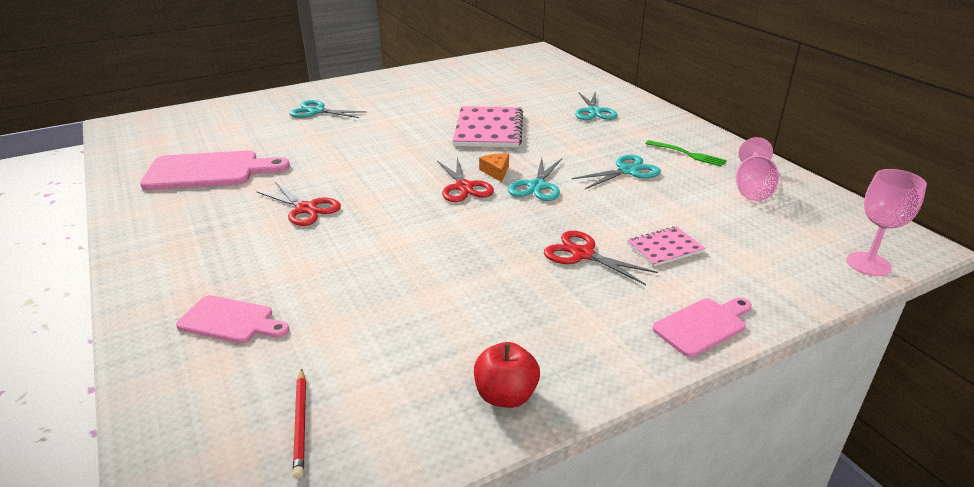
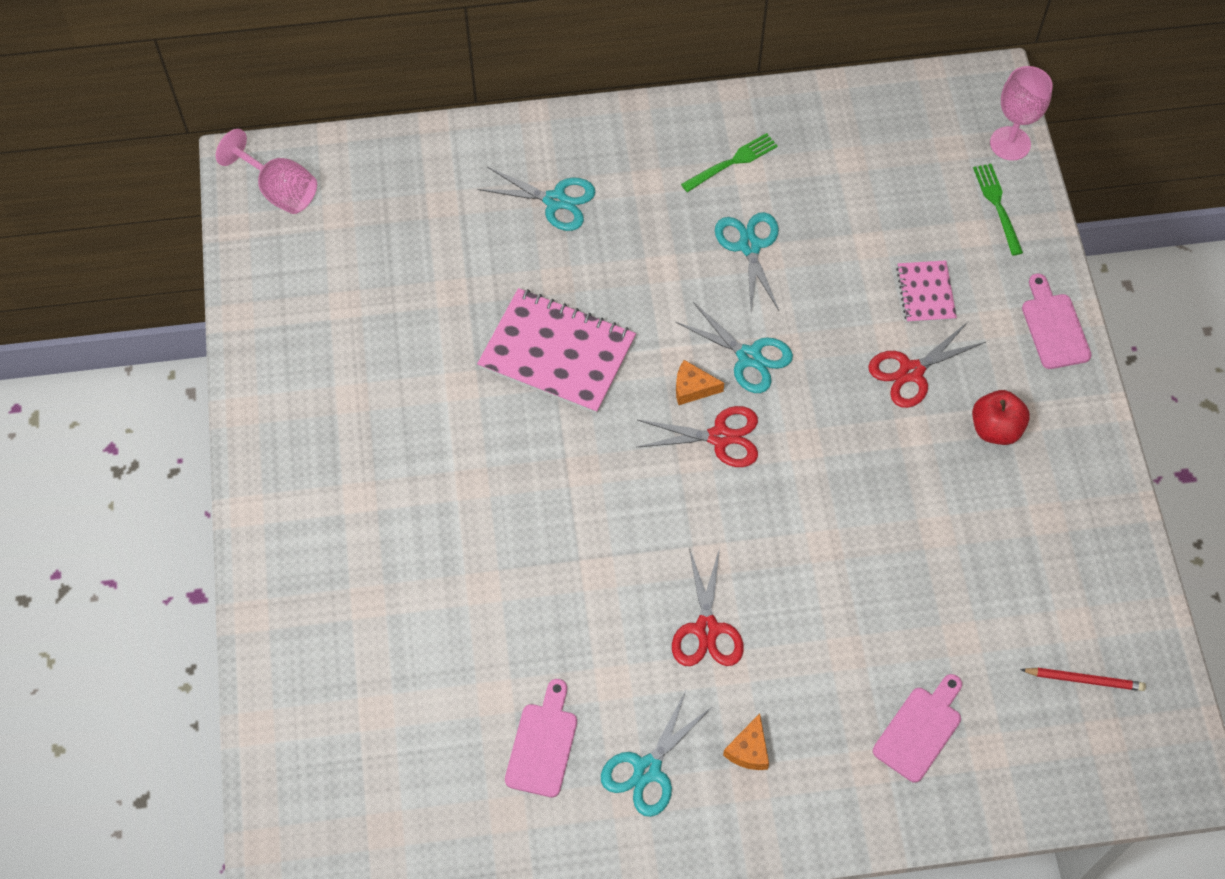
camera: 70 degrees left, 30 degrees up
pink cutting board [140,151,290,190] -> pink cutting board [505,679,577,797], size x0.58
red scissors [257,182,341,226] -> red scissors turned 120 degrees clockwise [672,548,744,666]
turquoise scissors [289,100,367,118] -> turquoise scissors moved to [601,691,713,817]
red apple [474,342,540,408] -> red apple moved to [972,390,1030,445]
pink goblet [736,137,779,201] -> pink goblet moved to [216,129,317,214]
none -> orange cheese [723,714,769,770]
none -> green fork [973,164,1023,255]

